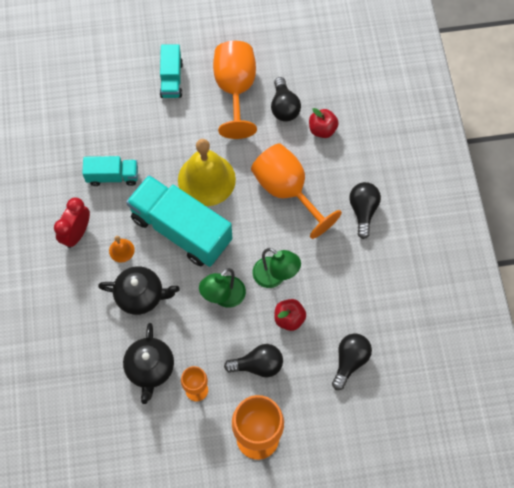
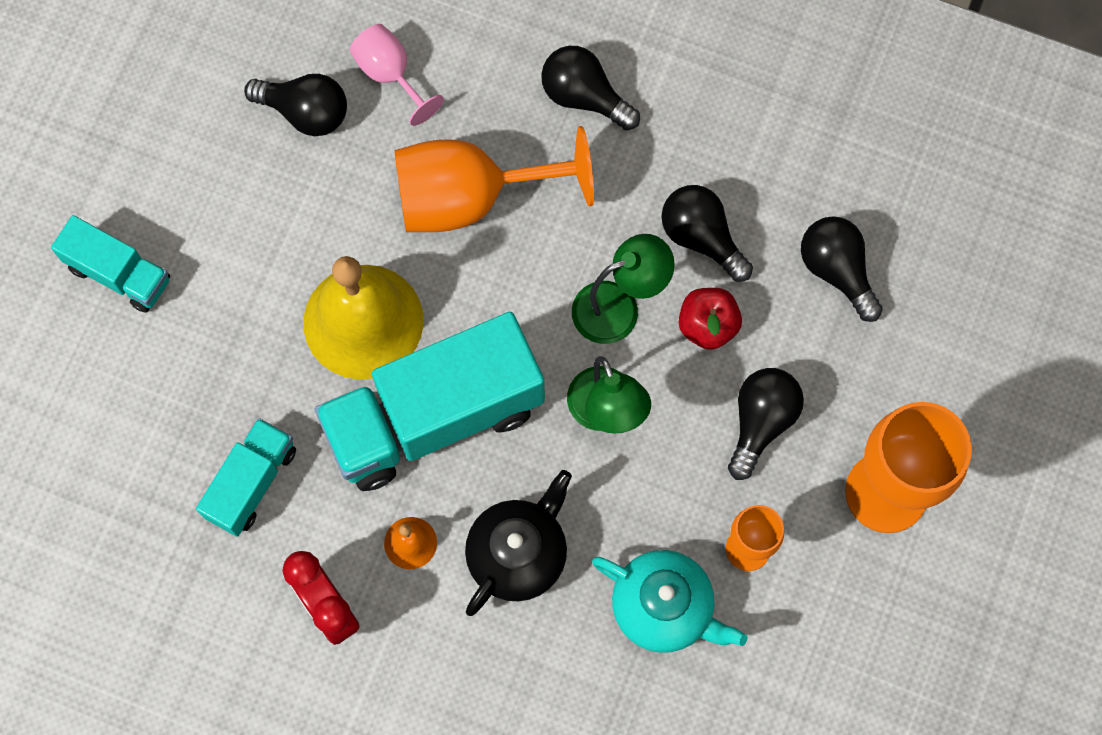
camera: 60 degrees left, 5 degrees up
black teapot [123,323,174,404] -> turquoise teapot [592,550,747,653]
orange goblet [213,41,257,139] -> none
red apple [309,108,339,138] -> pink goblet [350,24,444,126]
none -> black light bulb [661,185,753,282]

